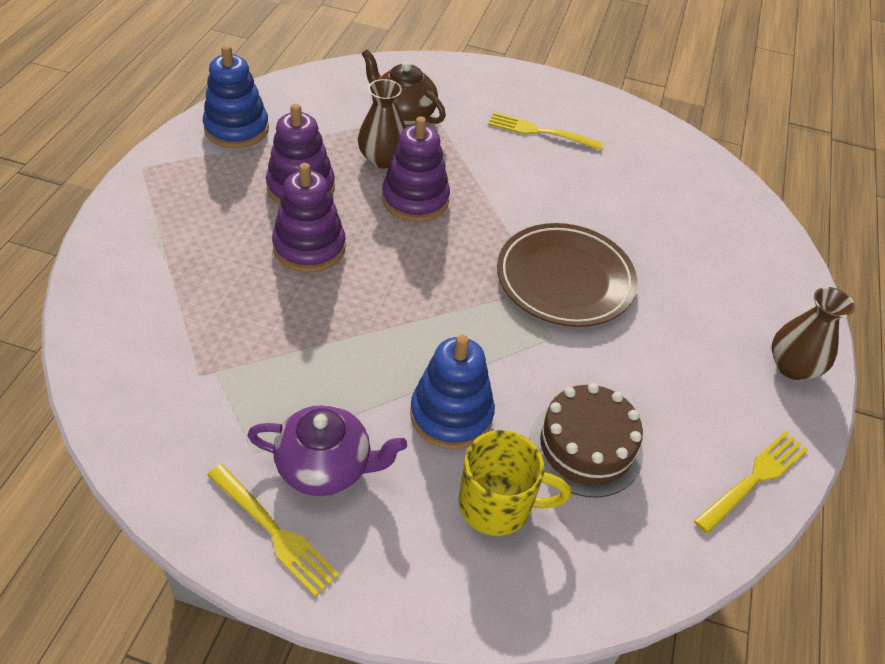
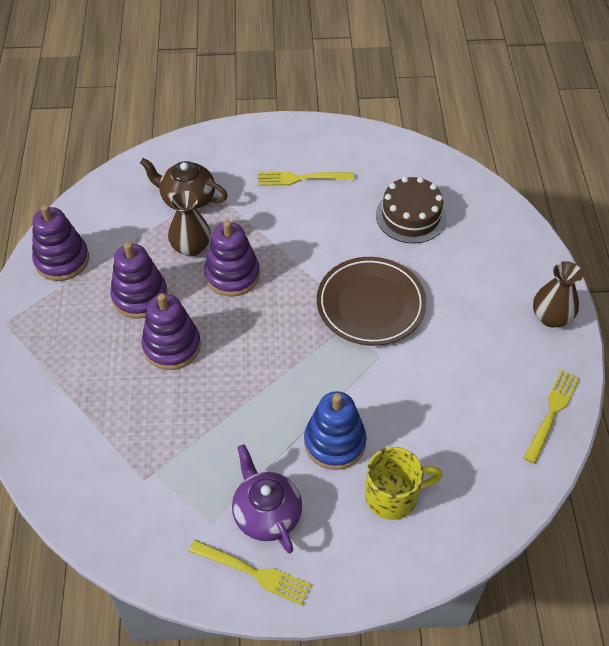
camera: 15 degrees left, 5 degrees up
blue stacking toy [203,45,269,148] -> purple stacking toy [32,205,89,281]
purple teapot [247,405,407,496] -> purple teapot turned 105 degrees counterclockwise [232,444,302,553]
brown cake [530,383,643,498] -> brown cake moved to [376,177,447,243]

